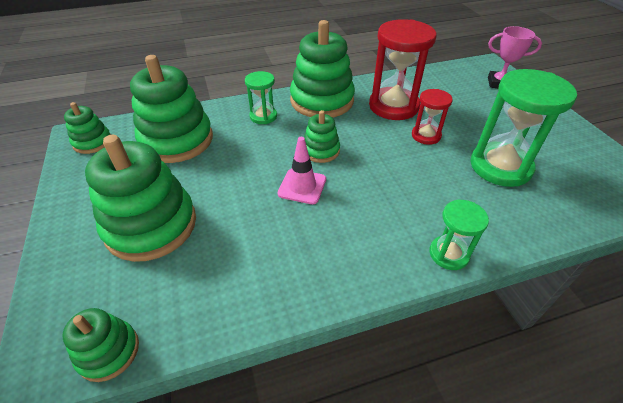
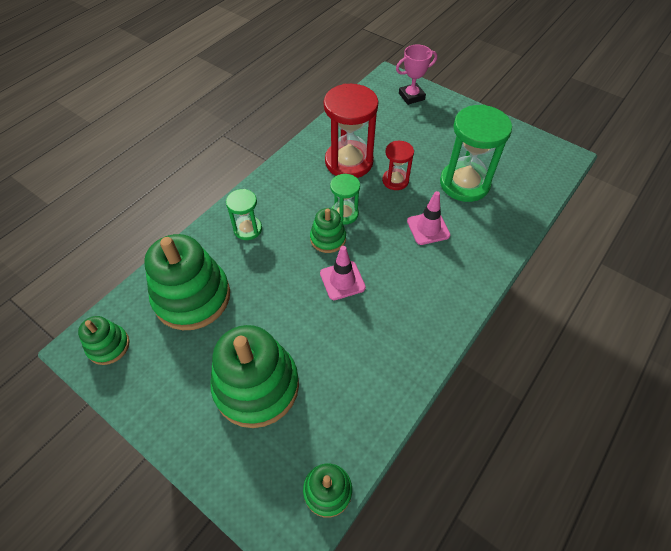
camera: 35 degrees left, 10 degrees up
green stacking toy [290,20,355,118] -> none
green hourglass [429,199,489,270] -> green hourglass moved to [330,174,360,225]
none -> pink traffic cone [407,191,450,245]

